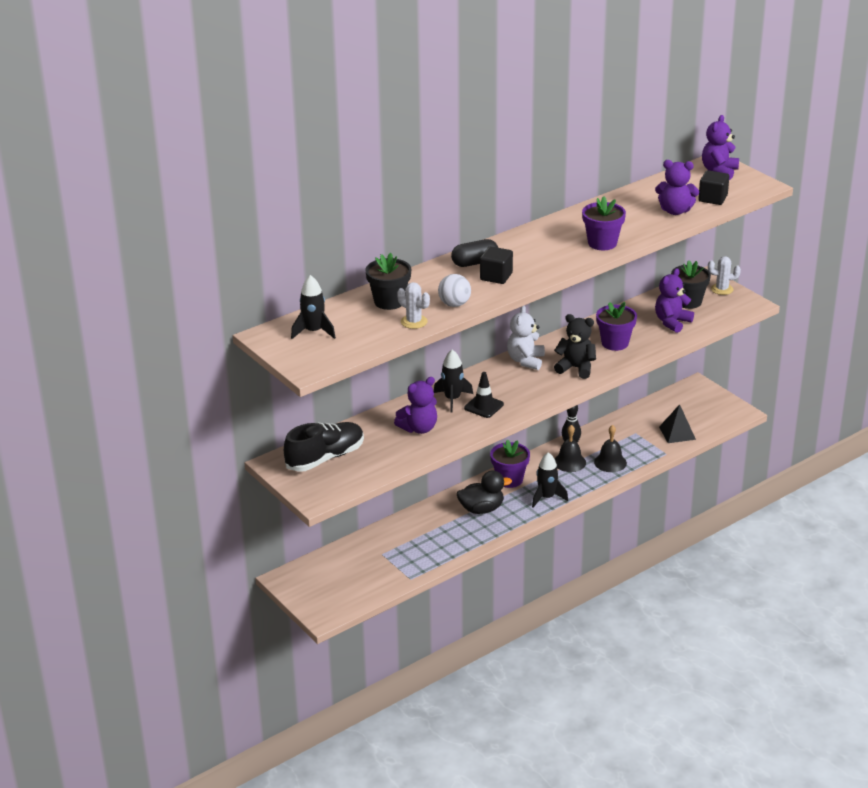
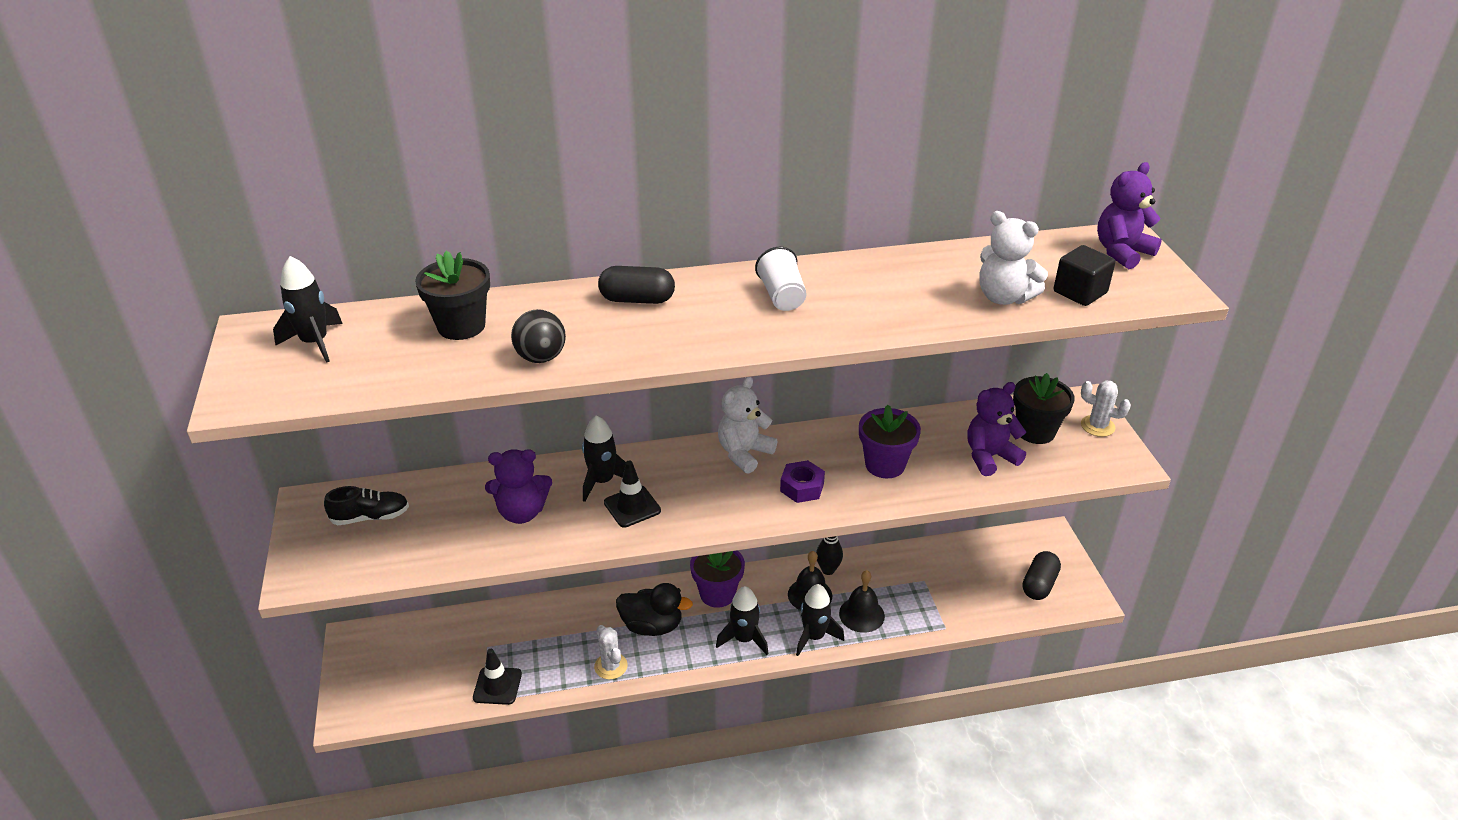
camera: 25 degrees right, 5 degrees up
black shoe [284,422,364,472] -> black shoe [324,486,409,525], size x0.60
white cactus [397,282,430,329] -> white cactus moved to [594,625,628,679]
white ball [438,274,471,307] -> black ball [511,309,566,363]
black cube [480,246,513,284] -> none
black teddy bear [554,314,596,379] -> purple nut [780,460,825,503]
purple flower pot [582,196,626,250] -> none
purple teddy bear [655,160,699,215] -> white teddy bear [980,211,1048,305]
black pyramid [659,404,696,443] -> none
none -> black traffic cone [473,649,522,705]
none -> white cup [755,247,807,311]
none -> black rocket [796,584,844,656]
none -> black capsule [1022,551,1061,600]

